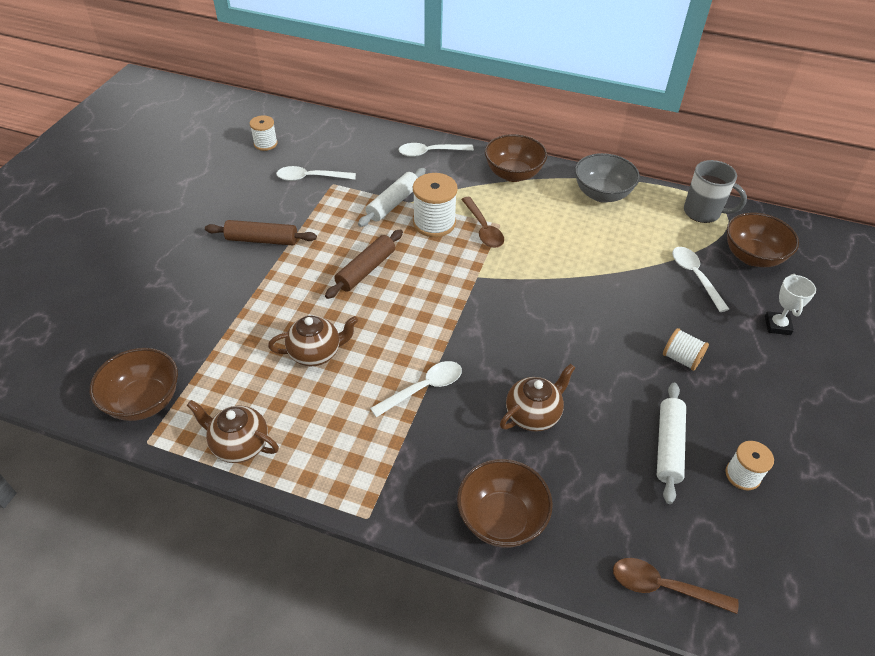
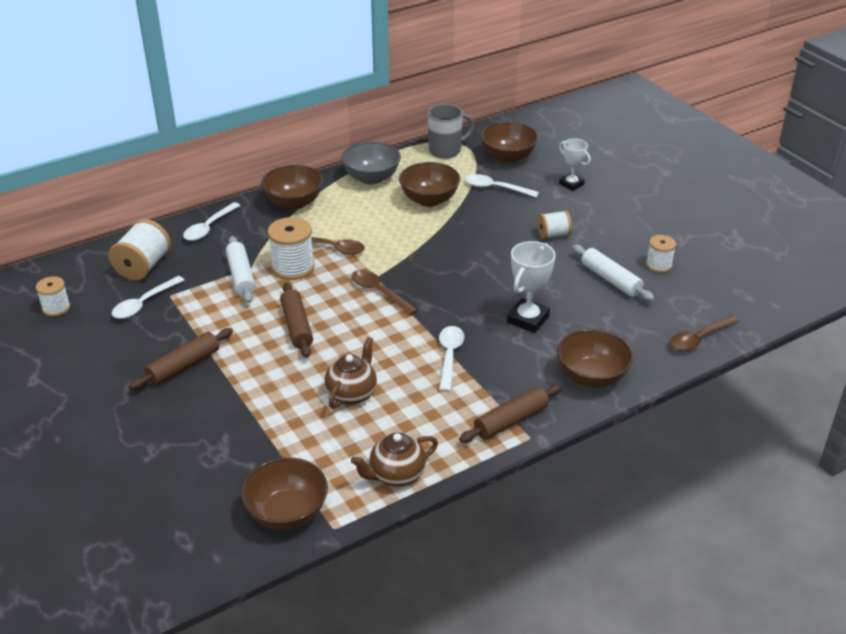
camera: 50 degrees left, 10 degrees down
brown teapot [500,364,575,432] -> white trophy [507,241,556,333]
none -> white spool [109,219,171,280]
none -> brown spoon [351,270,417,315]
none -> brown bowl [399,162,460,207]
none -> brown rolling pin [459,384,562,443]

